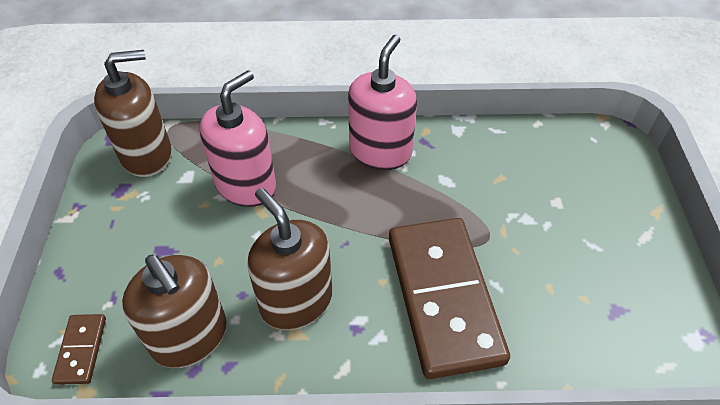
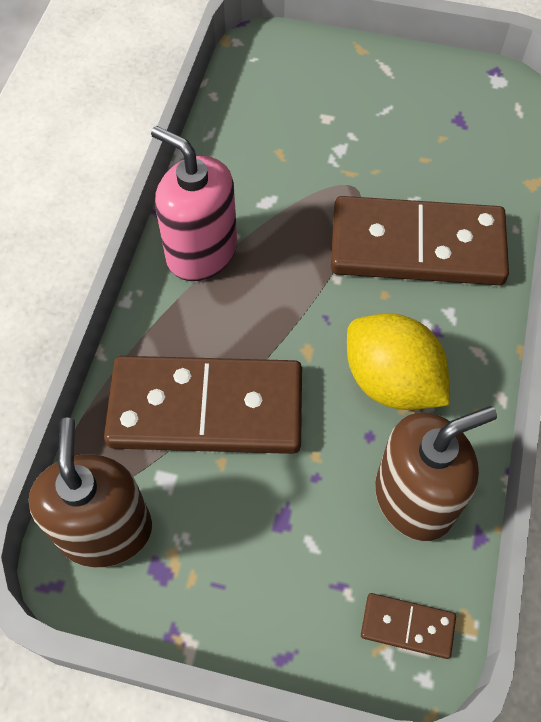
camera: 75 degrees left, 10 degrees up
pink soap dispenser [200,70,276,207] -> brown domino [104,356,302,454]
brown soap dispenser [247,188,332,330] -> yellow lemon [347,313,450,410]

